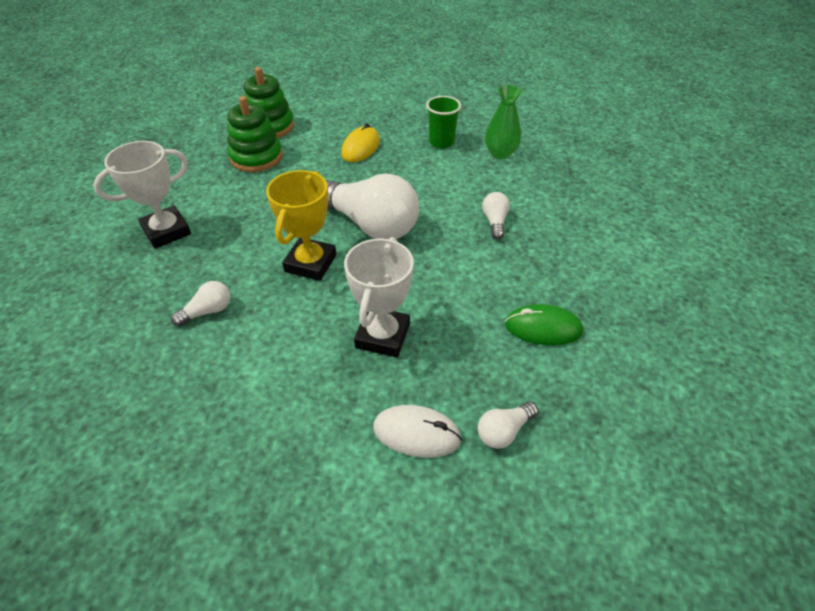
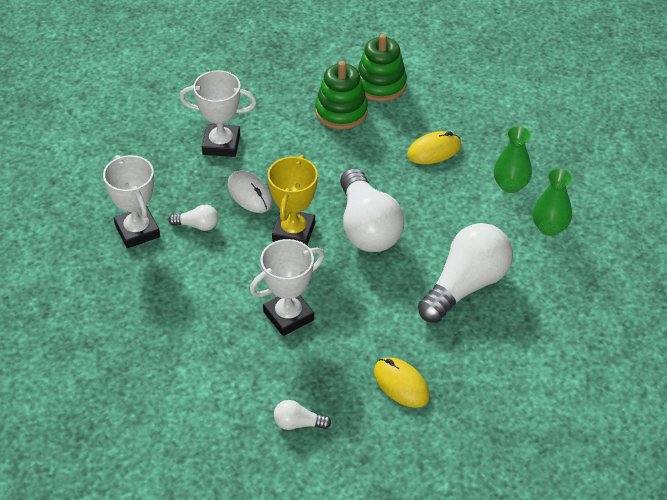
camera: 40 degrees right, 0 degrees up
yellow trophy [266,170,336,281] -> yellow trophy turned 45 degrees counterclockwise [268,155,318,245]
white mouse [373,405,462,458] -> white mouse moved to [227,171,272,213]
green cup [426,96,461,148] -> green vase [494,126,532,193]
white light bulb [482,192,510,239] -> white light bulb [418,223,513,323], size x2.29
green mouse [505,304,583,346] -> yellow mouse [374,357,430,408]
none -> white trophy [103,155,160,248]

